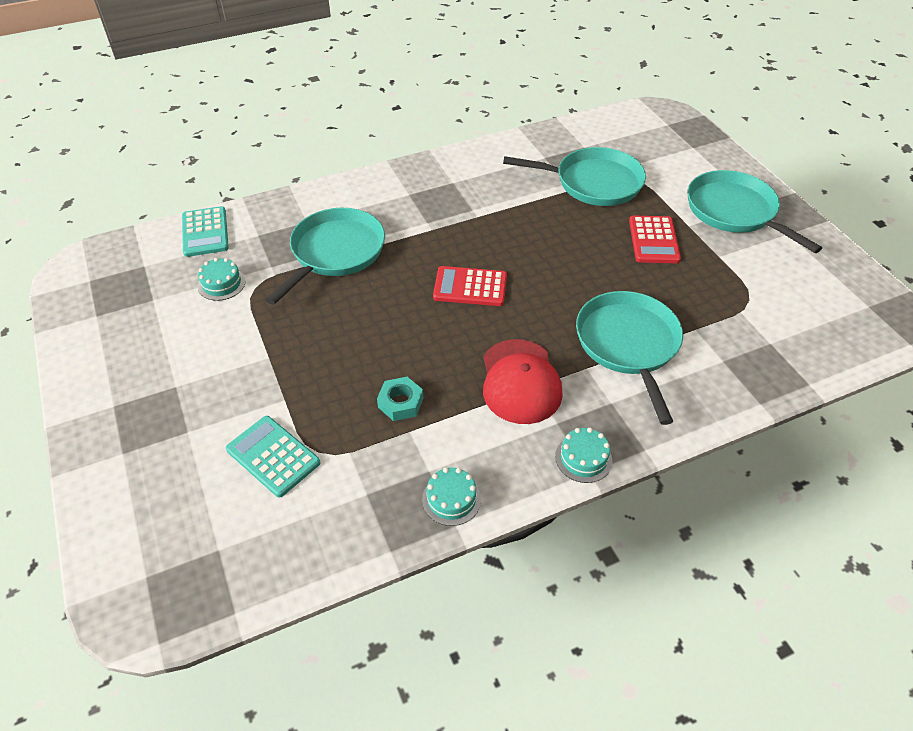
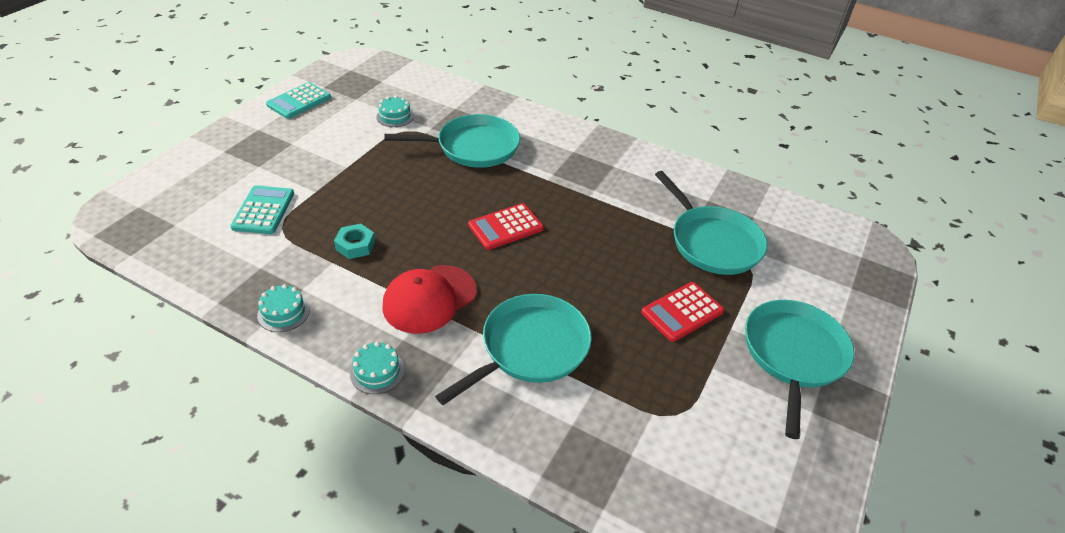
camera: 50 degrees right, 5 degrees down
turquoise calculator [182,206,229,257] -> turquoise calculator moved to [266,82,331,119]
red calculator [433,266,507,306] -> red calculator turned 90 degrees counterclockwise [468,203,544,250]

